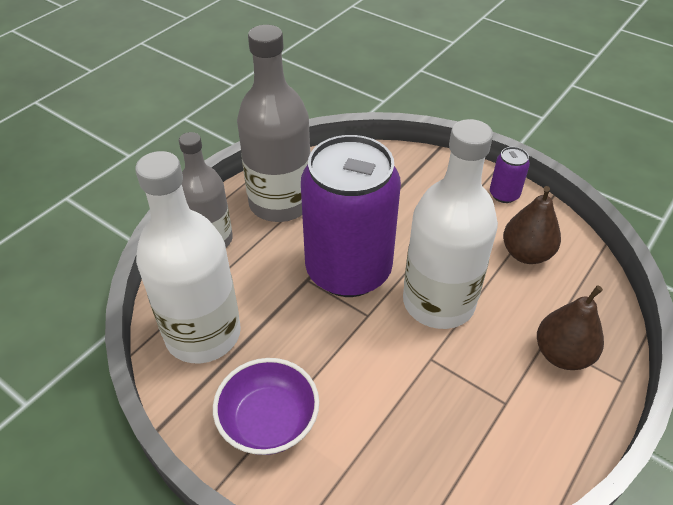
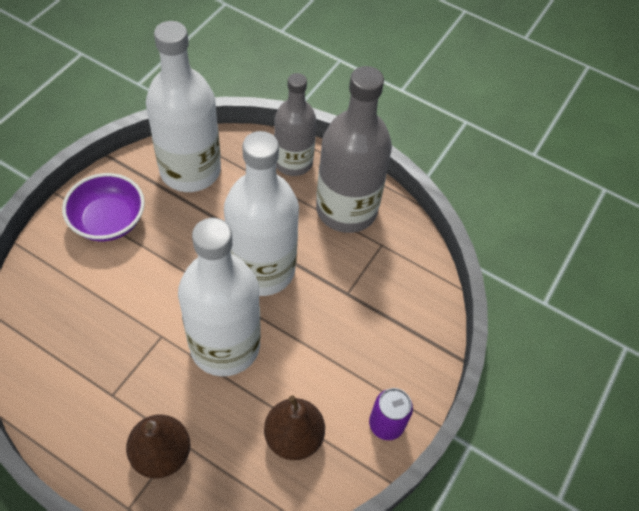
camera: 80 degrees right, 10 degrees up
purple can [301,135,401,297] -> white bottle [224,131,299,296]

